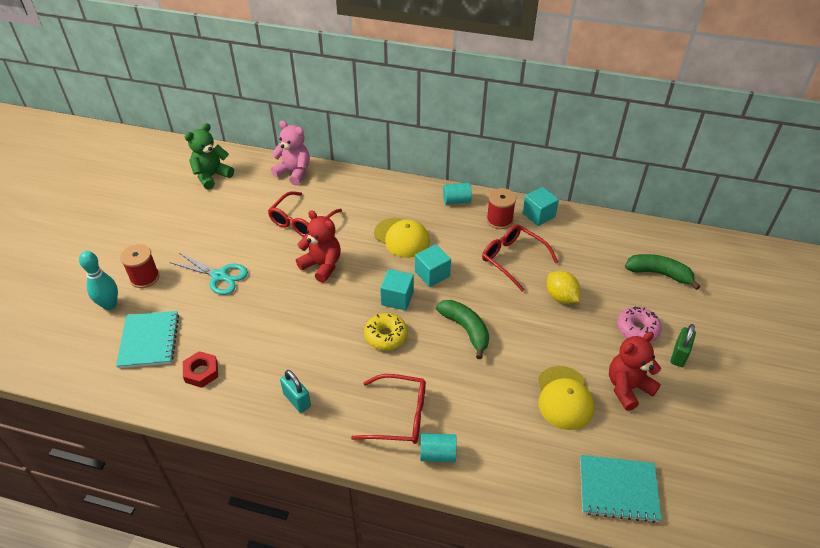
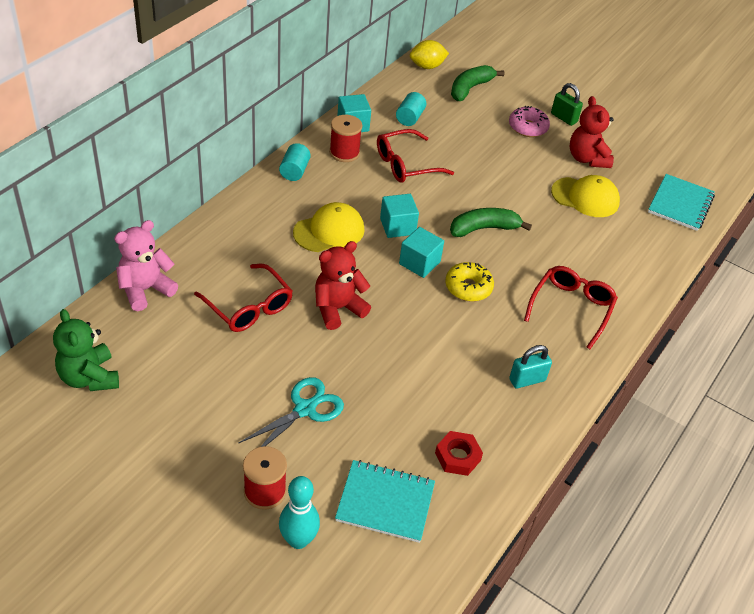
camera: 75 degrees left, 0 degrees up
turquoise cylinder [420,433,456,462] -> turquoise cylinder moved to [396,92,426,126]
yellow lemon [547,271,581,304] -> yellow lemon moved to [410,40,449,69]

